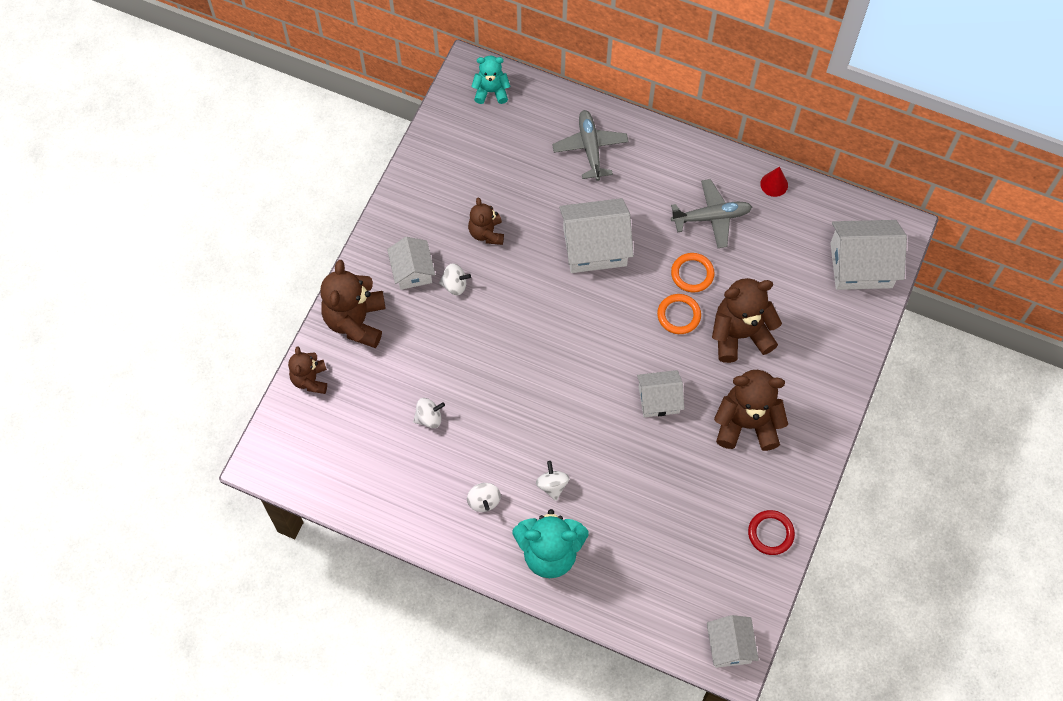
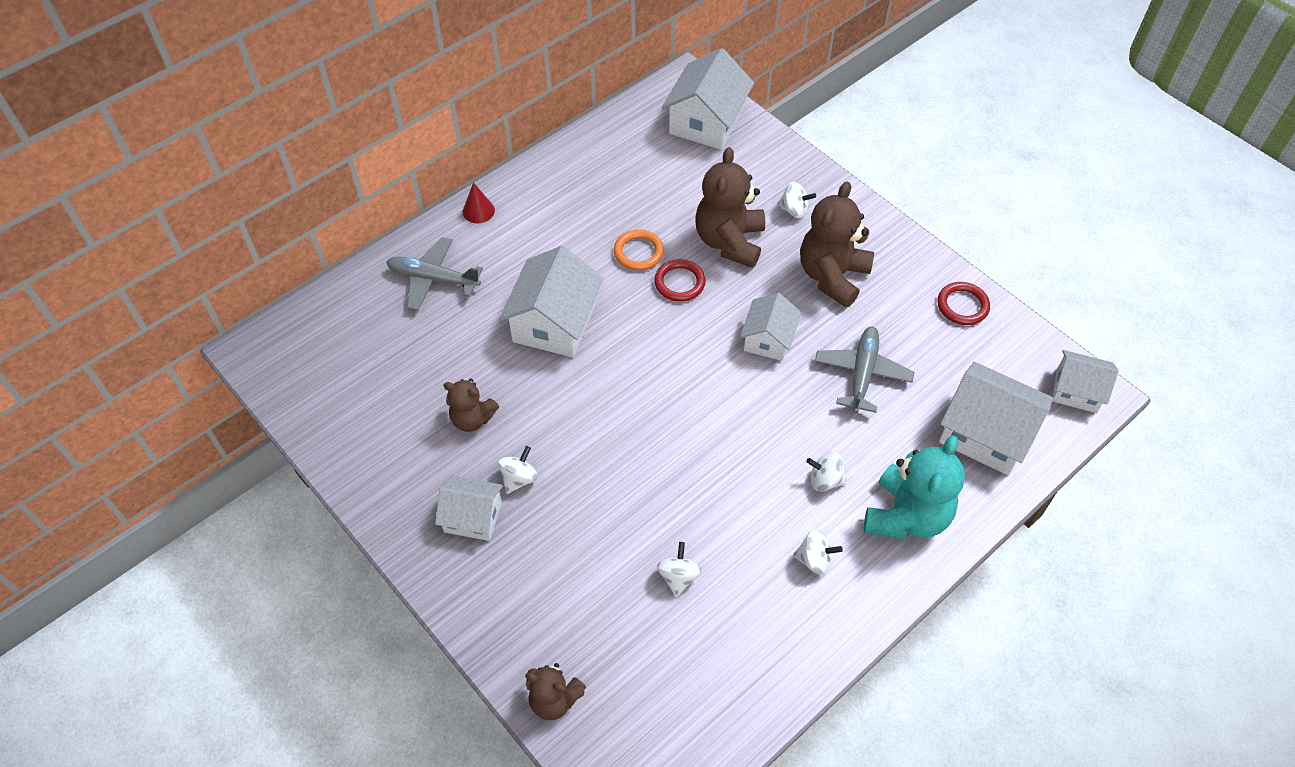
camera: 65 degrees left, 10 degrees down
brown teddy bear [321,260,386,348] -> none
turquoise teddy bear [471,56,510,104] -> none
orange ring [657,294,701,334] -> red ring [654,259,706,302]
grey plane [671,179,752,248] -> grey plane moved to [815,327,914,413]
red cone [760,167,788,197] -> red cone moved to [463,182,495,223]
none -> white spinning top [777,182,816,218]
none -> white house [939,362,1053,475]

